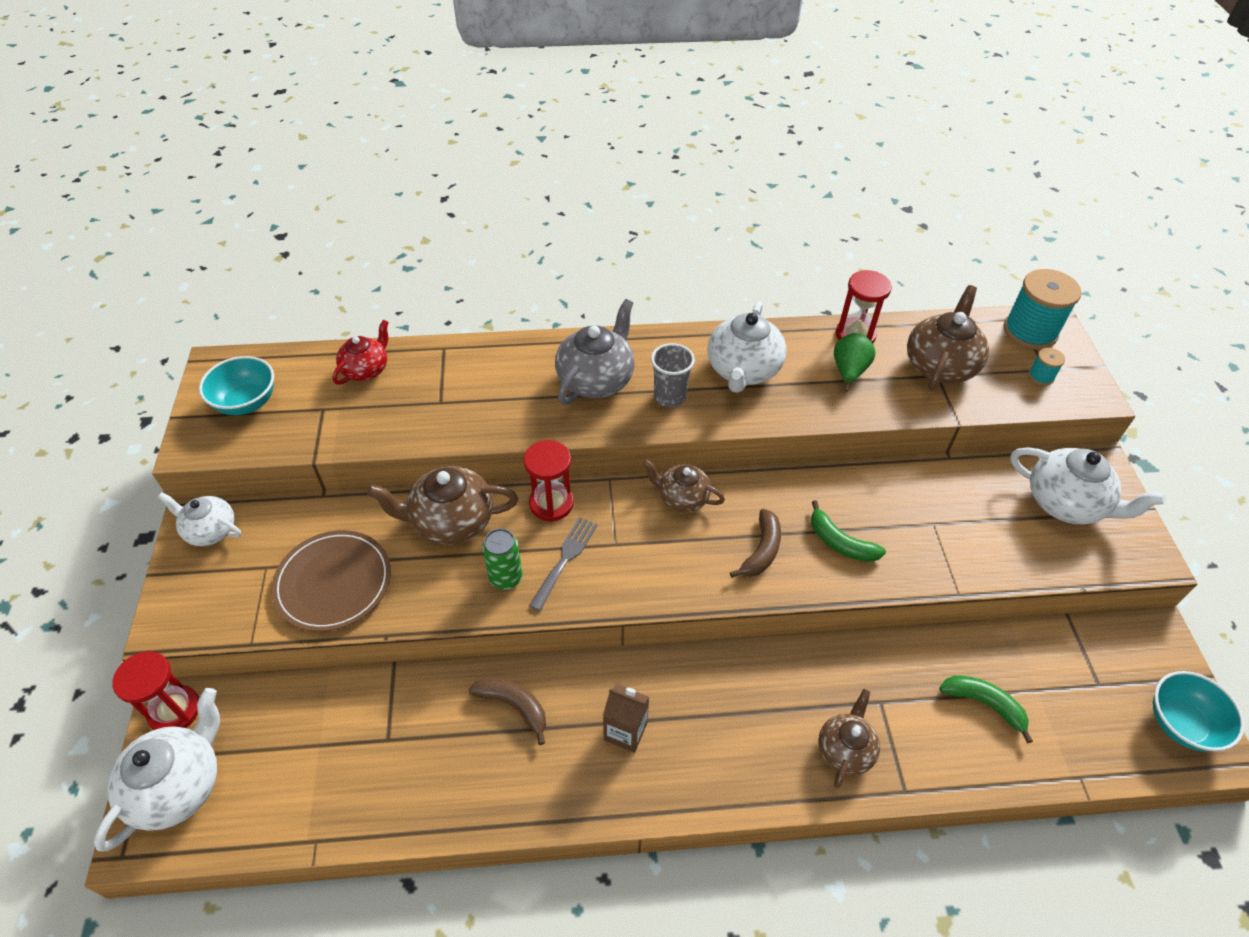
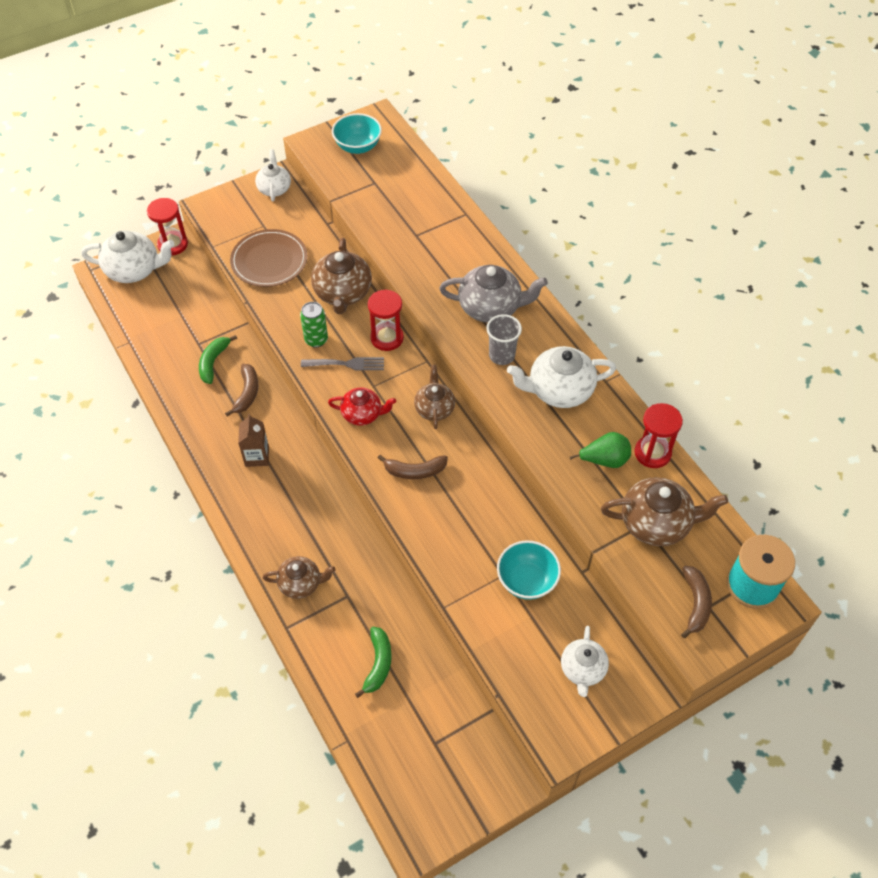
camera: 65 degrees right, 5 degrees up
red teapot [332,320,389,385] -> red teapot moved to [328,388,396,426]
brown teapot [367,466,518,545] -> brown teapot turned 150 degrees counterclockwise [311,238,372,314]
green banana [811,500,886,562] -> green banana moved to [199,335,237,384]
white teapot [1010,447,1166,524] -> white teapot [561,626,609,697], size x0.63
turquoise spool [1028,348,1065,385] -> brown banana [681,566,712,638]
turquoise bowl [1153,671,1245,752] -> turquoise bowl moved to [497,540,561,600]

